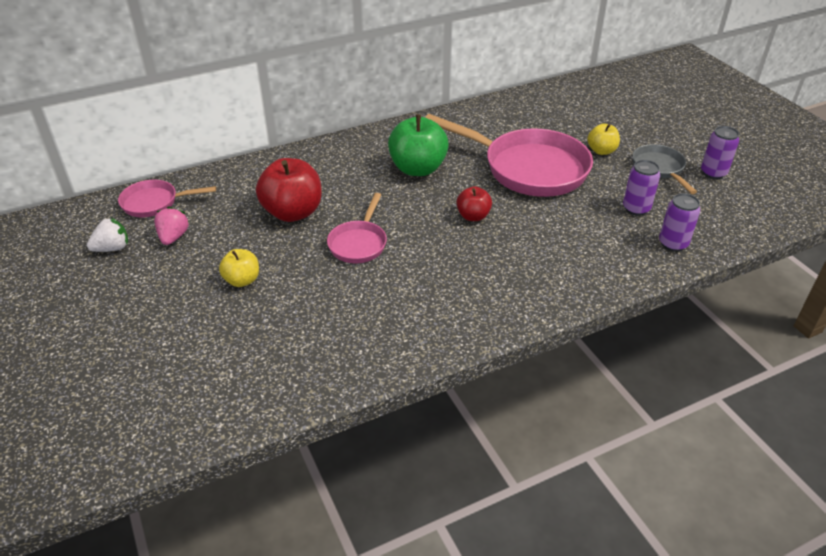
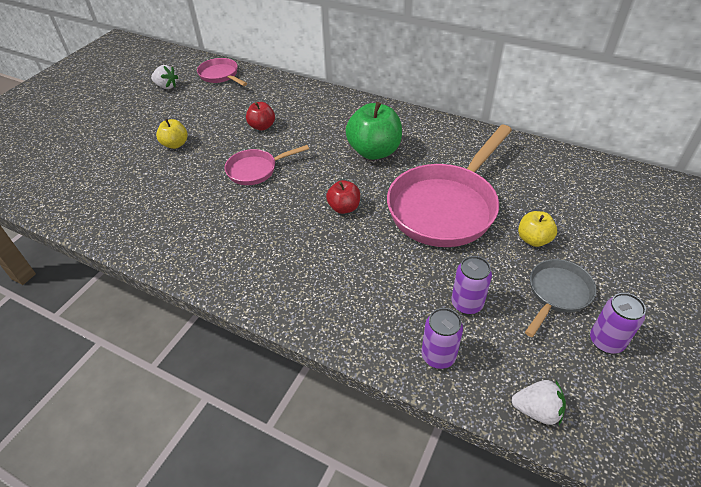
camera: 55 degrees right, 5 degrees up
pink strawberry [154,207,189,245] -> none
red apple [256,158,322,222] -> red apple [246,102,275,131], size x0.55
pink pan [425,114,593,197] -> pink pan turned 45 degrees clockwise [387,125,512,247]
none -> white strawberry [512,380,566,425]

